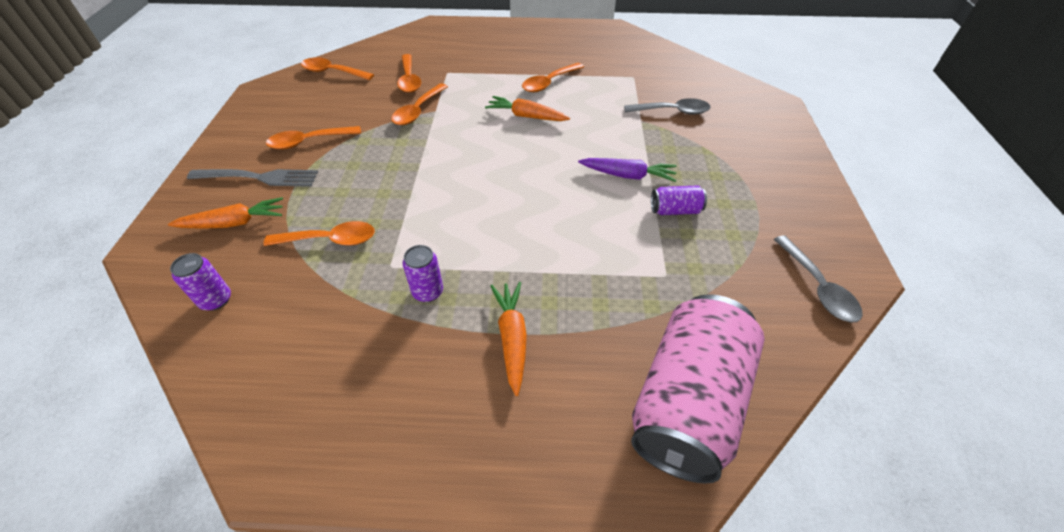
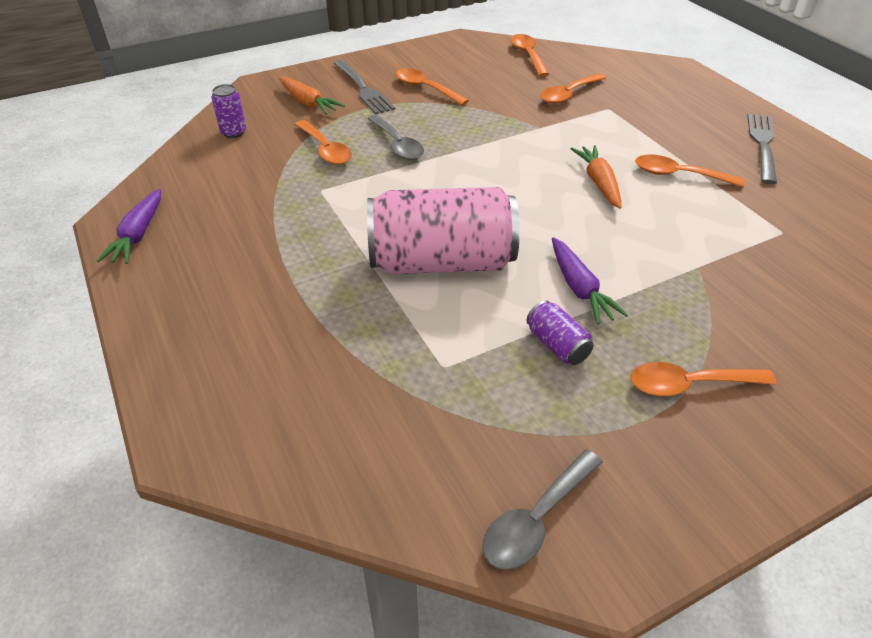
camera: 60 degrees right, 5 degrees down
orange spoon [391,83,448,125] -> orange spoon moved to [631,362,777,396]
purple can [403,245,443,302] -> none
orange carrot [490,282,527,396] -> none
grey spoon [624,98,710,115] -> grey spoon moved to [367,115,424,160]
pink can [631,294,765,484] -> pink can moved to [367,187,520,274]
none -> purple carrot [97,189,161,264]
none -> grey fork [747,113,777,184]

